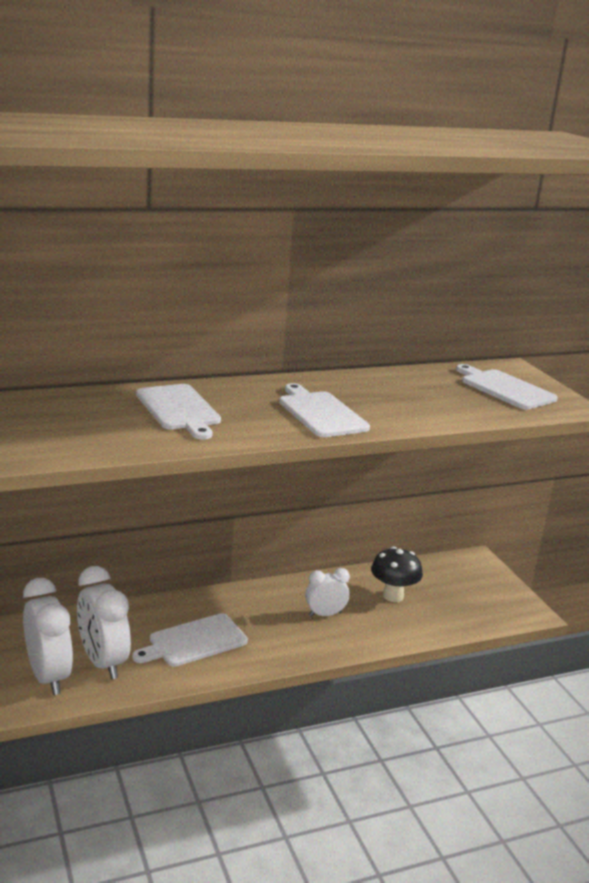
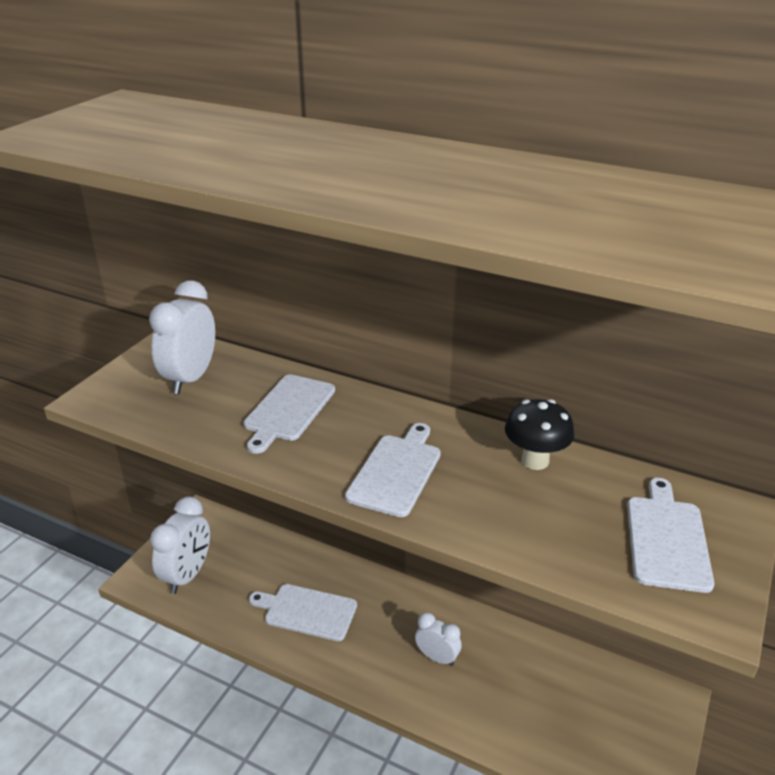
camera: 50 degrees right, 10 degrees up
white clock [77,566,131,679] -> white clock moved to [149,280,215,394]
black mushroom [371,547,423,602] -> black mushroom moved to [505,399,574,470]

